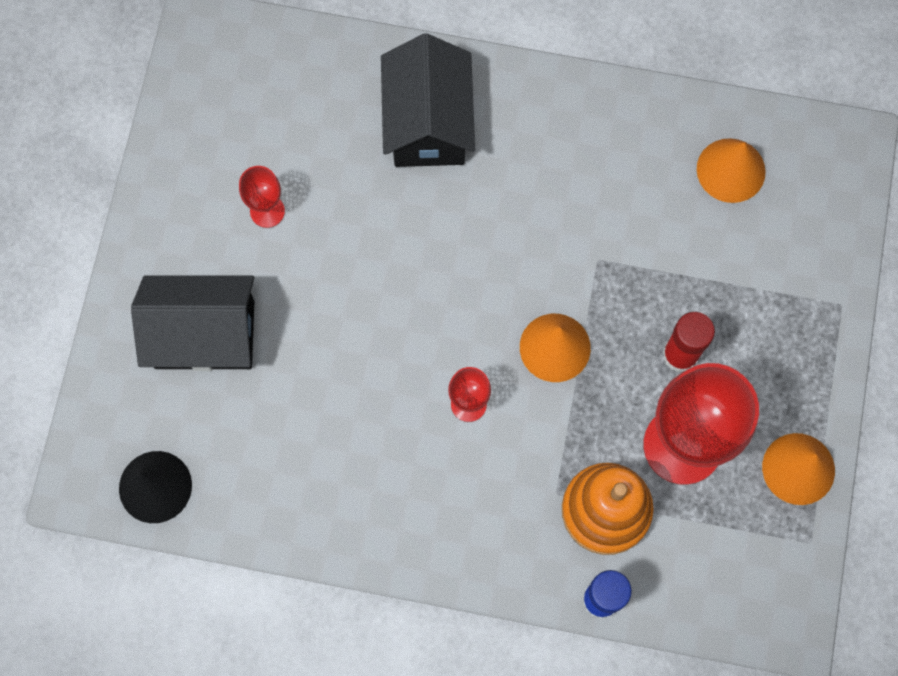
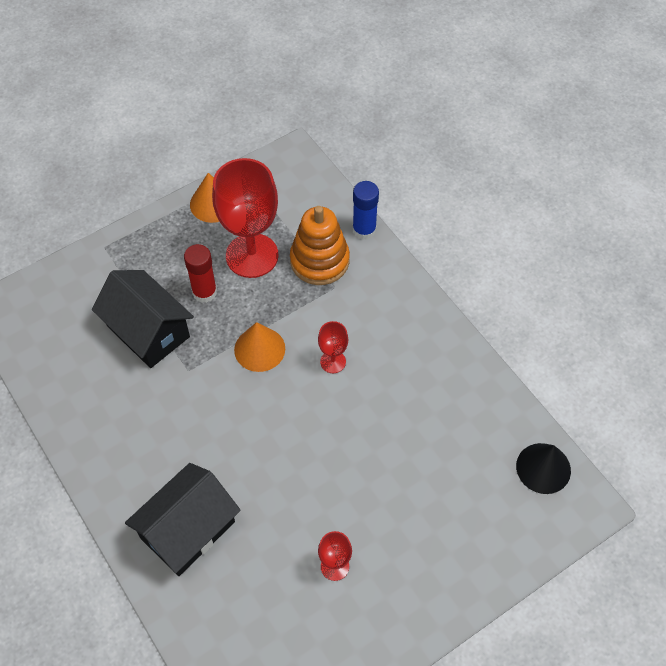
camera: 135 degrees left, 15 degrees down
black house [131,275,254,371] -> black house moved to [92,270,194,368]
orange cone [697,138,766,203] -> none

